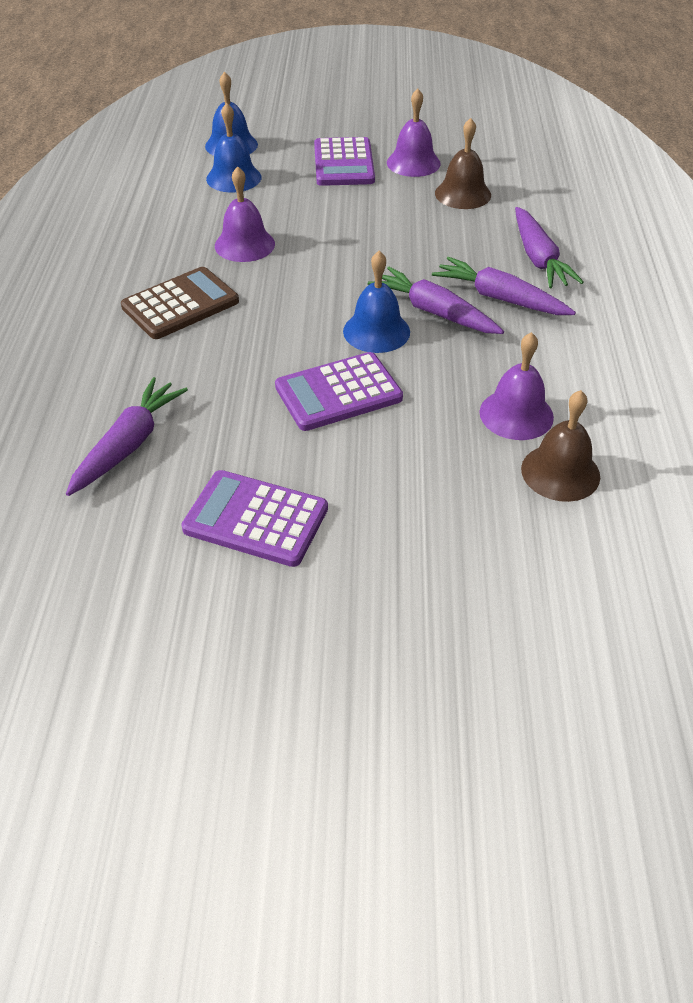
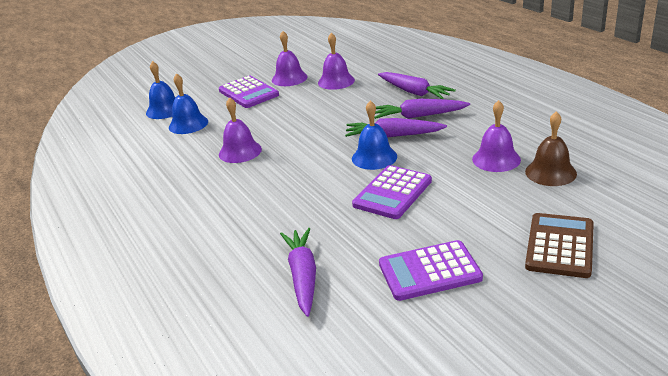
camera: 30 degrees left, 15 degrees down
brown calculator [121,267,239,339] -> brown calculator moved to [525,213,594,278]
brown bell [435,118,491,209] -> purple bell [318,33,355,90]

